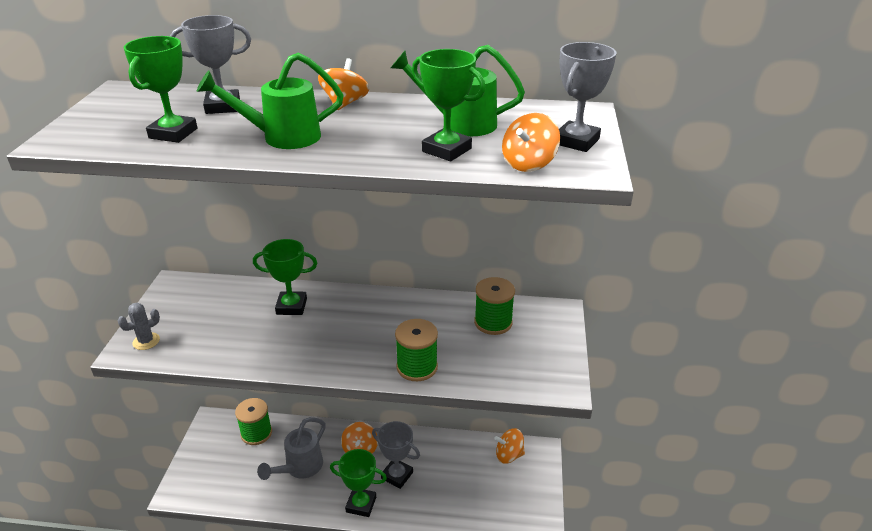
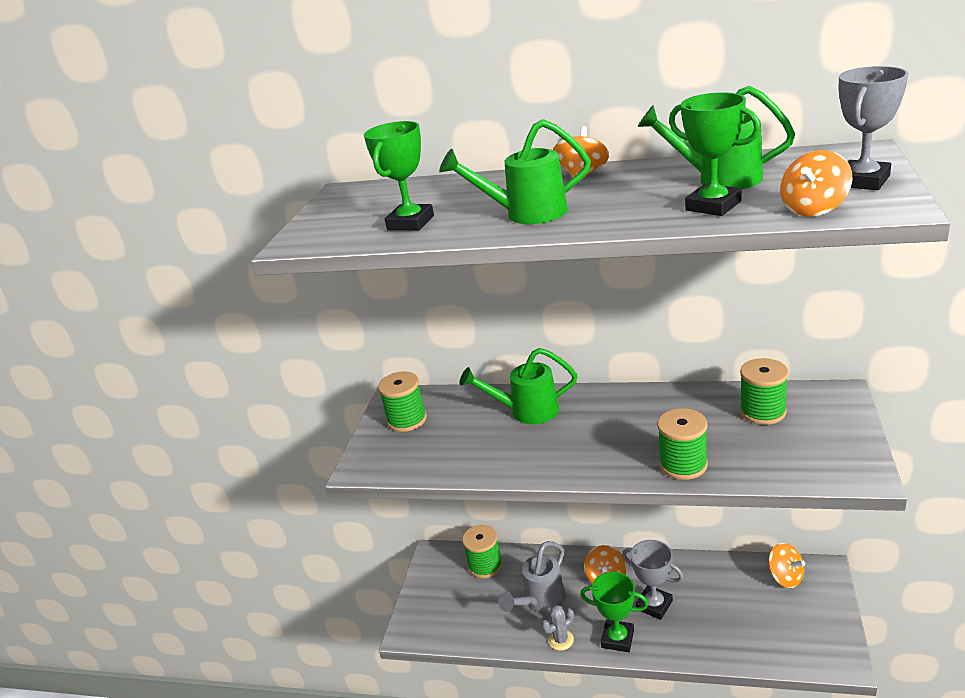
camera: 10 degrees right, 5 degrees down
grey cactus [118,303,160,350] -> grey cactus moved to [542,605,574,651]
grey trophy [170,15,251,114] -> none
green trophy [253,239,317,315] -> green watering can [459,348,577,424]
orange spinning top [494,428,525,464] -> orange spinning top turned 135 degrees counterclockwise [768,543,805,588]
none -> green spool [378,371,427,432]

